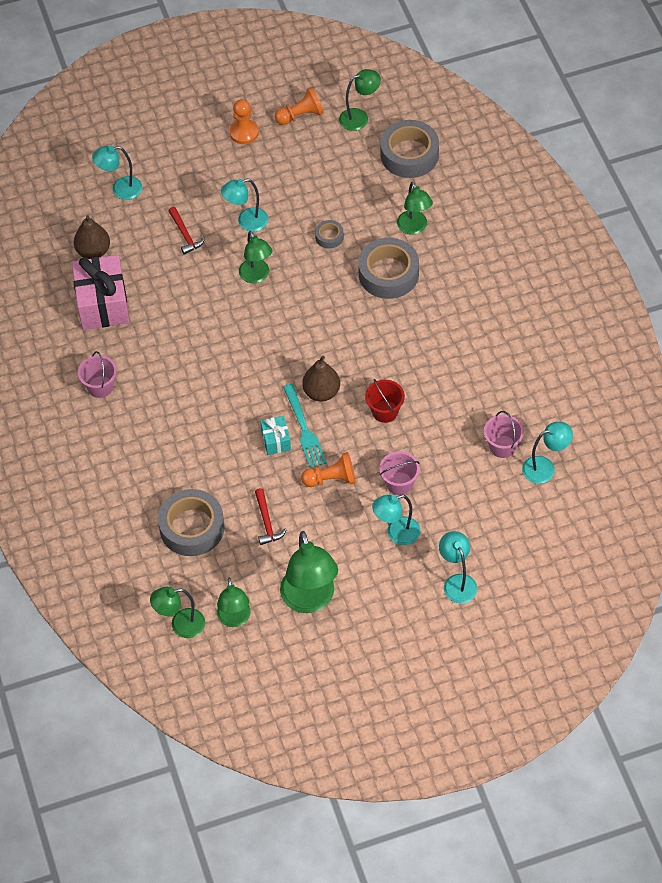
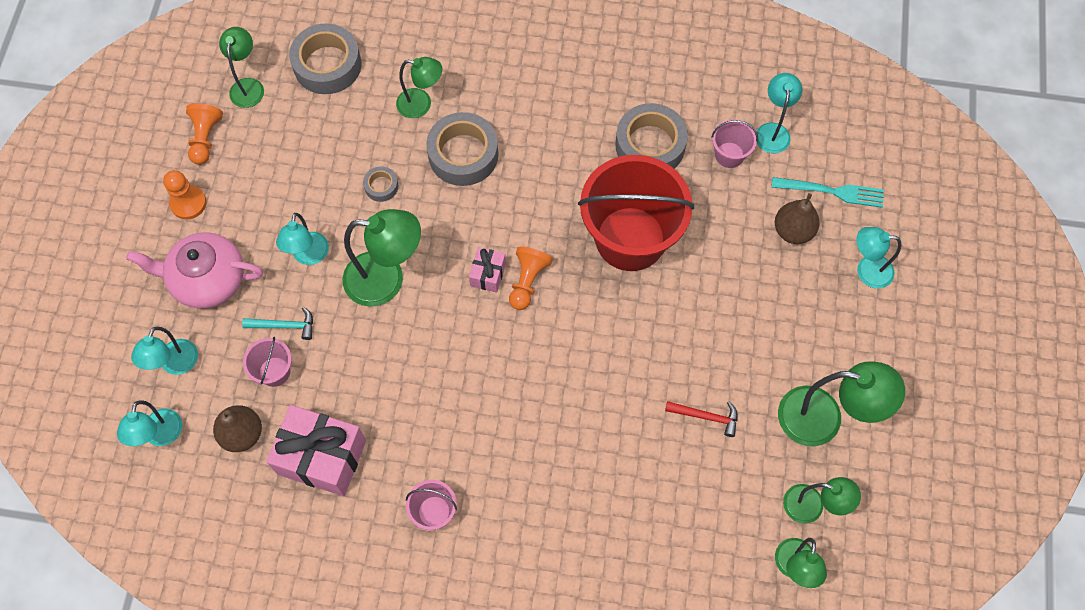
camera: 65 degrees left, 10 degrees up
grey tape [158,489,225,556] -> grey tape moved to [615,103,688,169]
red hammer [169,207,205,255] -> turquoise hammer [242,307,313,340]
green lamp [239,231,272,283] -> green lamp [343,209,421,307], size x1.62
turquoise gift [260,416,291,455] -> none
turquoise fork [283,384,327,468] -> turquoise fork moved to [771,177,884,208]
orange pawn [301,452,356,487] -> orange pawn moved to [509,247,553,310]
brown pear [302,356,340,401] -> brown pear moved to [775,193,820,244]
red bucket [365,379,405,423] -> red bucket [578,155,694,271], size x2.35
turquoise lamp [372,495,420,545] -> turquoise lamp moved to [117,400,182,446]
pink bucket [379,451,420,495] -> pink bucket moved to [243,337,292,387]
none -> pink teapot [126,232,263,309]
none -> pink gift [469,247,506,293]

